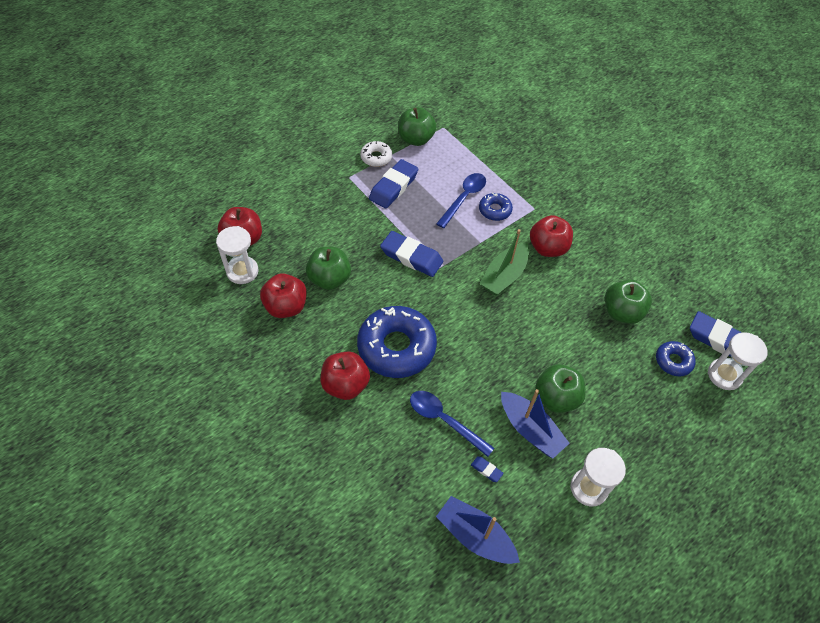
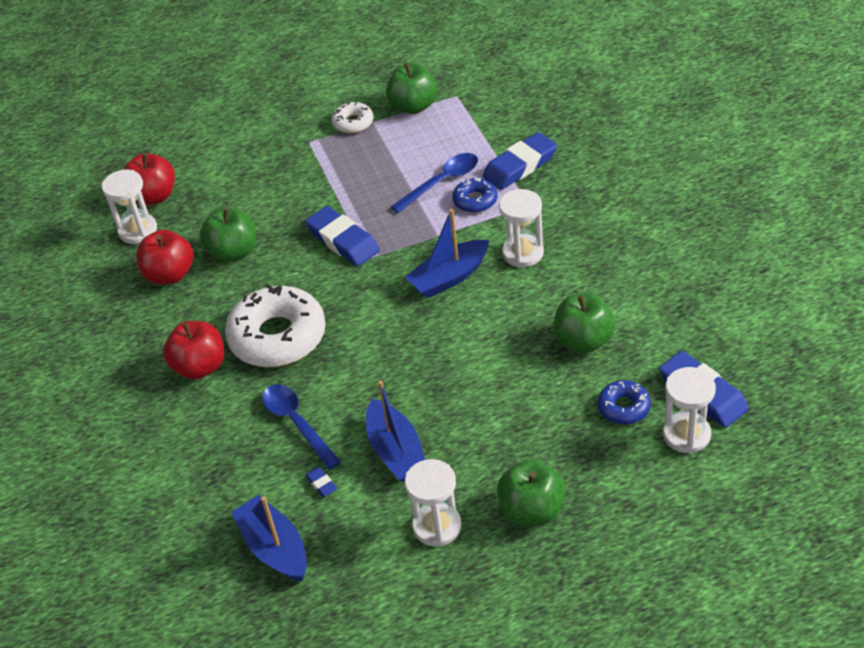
camera: 25 degrees right, 10 degrees down
blue donut [357,306,437,378] -> white donut [225,284,326,367]
blue eraser [369,159,418,209] -> blue eraser moved to [483,132,557,190]
green boat [479,229,529,296] -> blue boat [405,209,489,298]
red apple [530,215,573,257] -> white hourglass [499,189,544,268]
green apple [535,364,586,413] -> green apple moved to [497,460,566,526]

